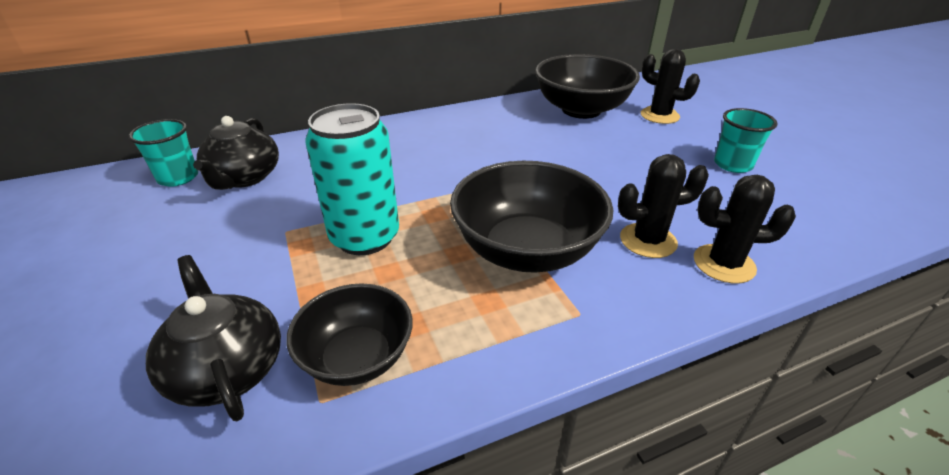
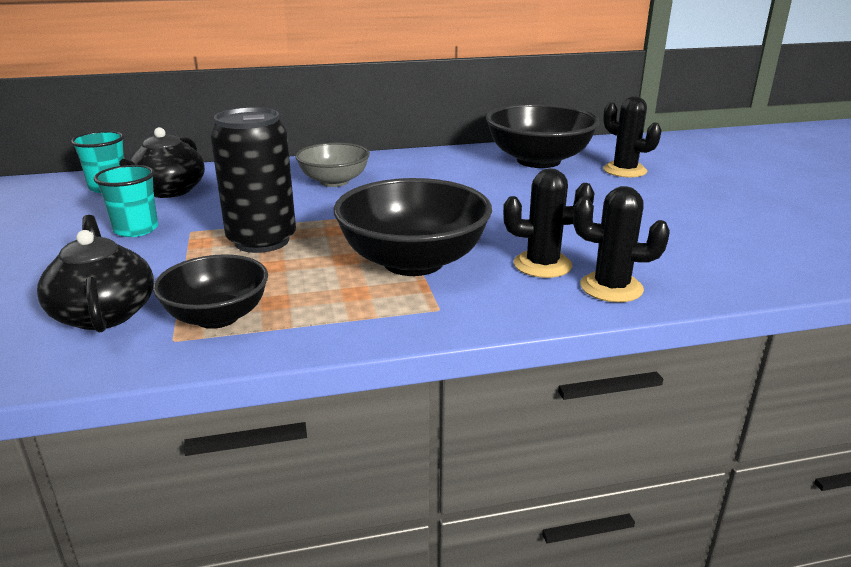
camera: 10 degrees right, 10 degrees down
turquoise can [305,103,399,255] -> black can [210,107,296,253]
turquoise cup [714,108,778,173] -> turquoise cup moved to [94,165,158,237]
none -> grey bowl [295,143,370,187]

